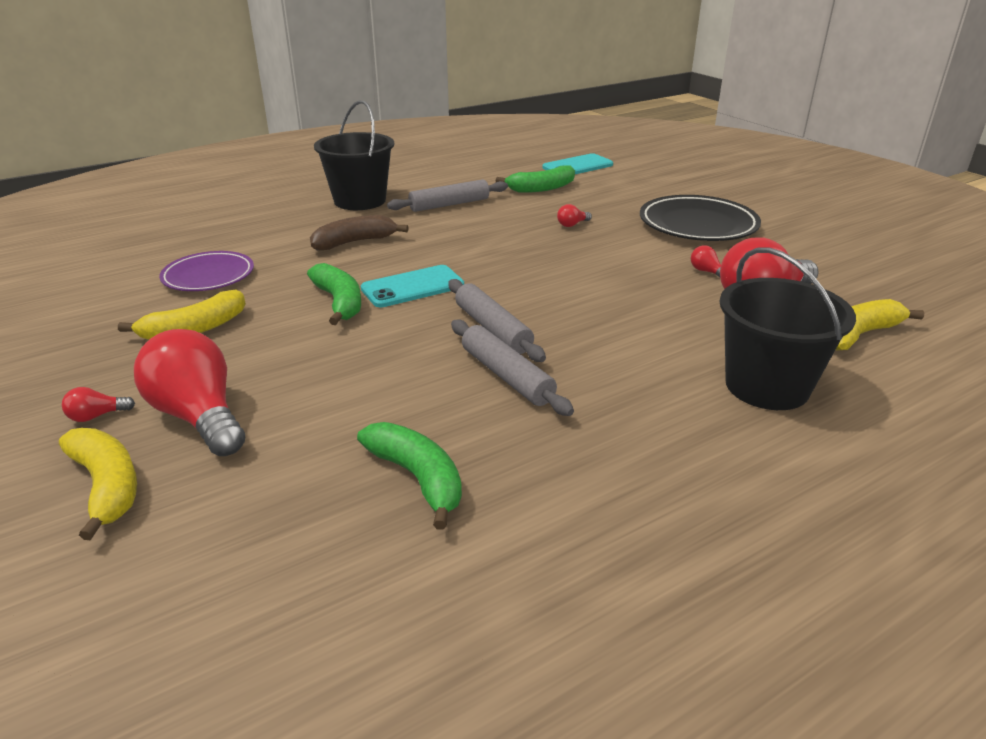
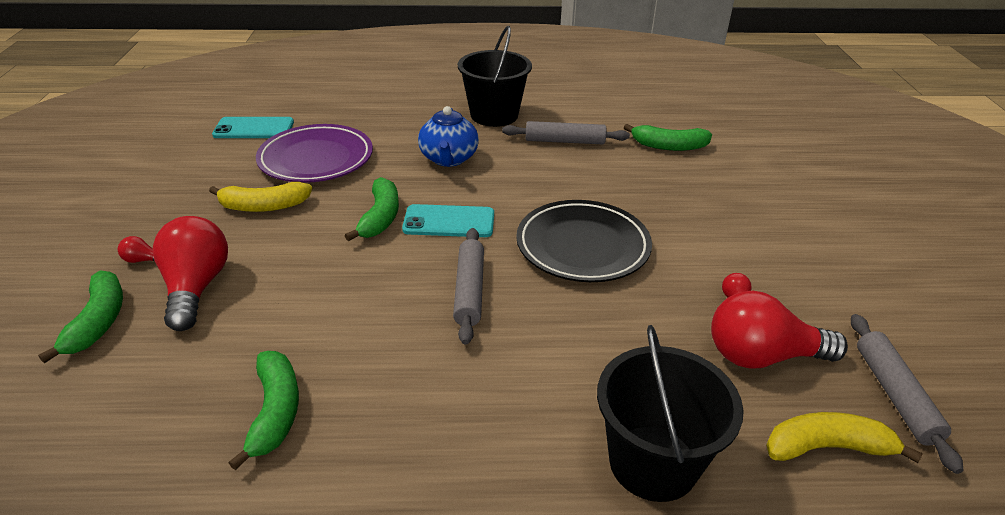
camera: 30 degrees right, 5 degrees up
yellow banana [59,428,137,540] -> green banana [38,270,123,363]
purple plate [159,251,254,291] -> purple plate [256,124,373,183], size x1.51
brown banana [310,215,409,251] -> blue teapot [418,106,479,167]
grey rolling pin [451,319,574,416] -> grey rolling pin moved to [851,314,963,474]
turquoise phone [542,153,613,174] -> turquoise phone moved to [212,117,294,138]
red light bulb [557,204,592,227] -> none
black plate [640,195,761,241] -> black plate moved to [516,200,652,282]

